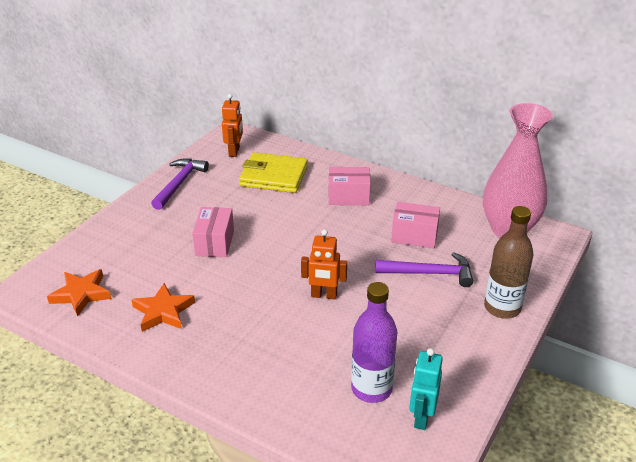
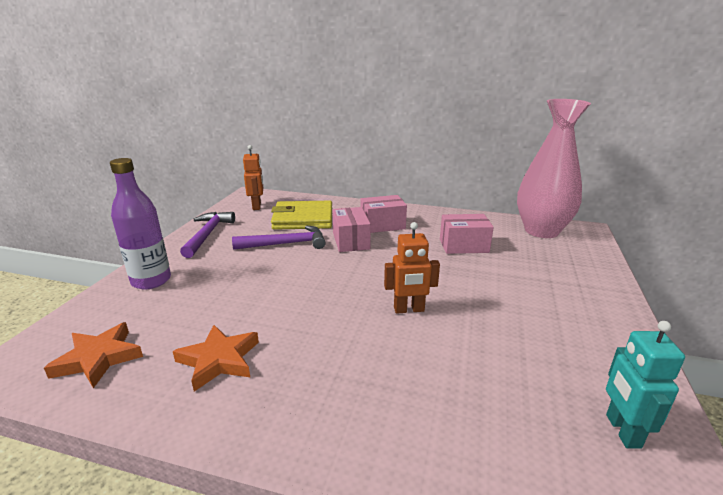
camera: 15 degrees left, 10 degrees down
pink box [192,207,234,257] -> pink box moved to [332,207,371,252]
purple bottle [351,282,397,403] -> purple bottle moved to [110,158,171,289]
purple hammer [375,252,473,287] -> purple hammer moved to [232,225,326,250]
brown bottle [484,206,533,319] -> none

